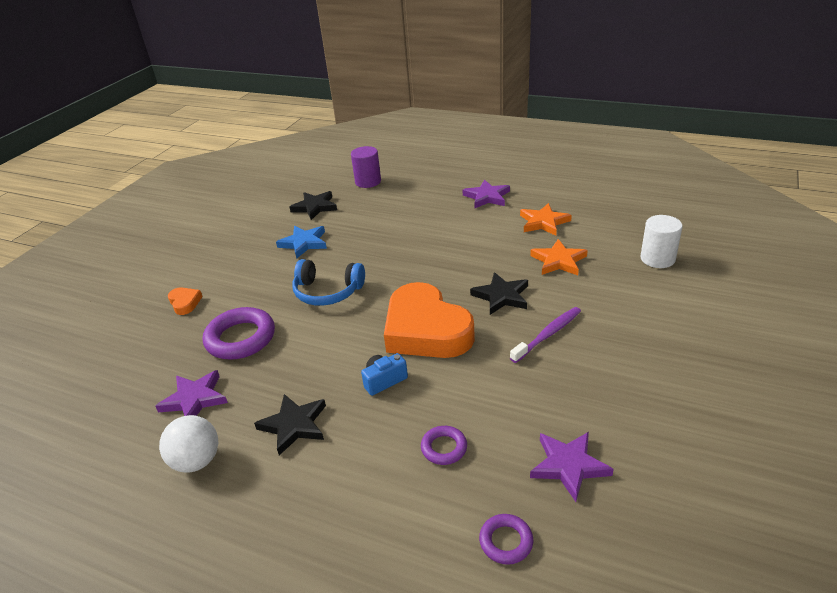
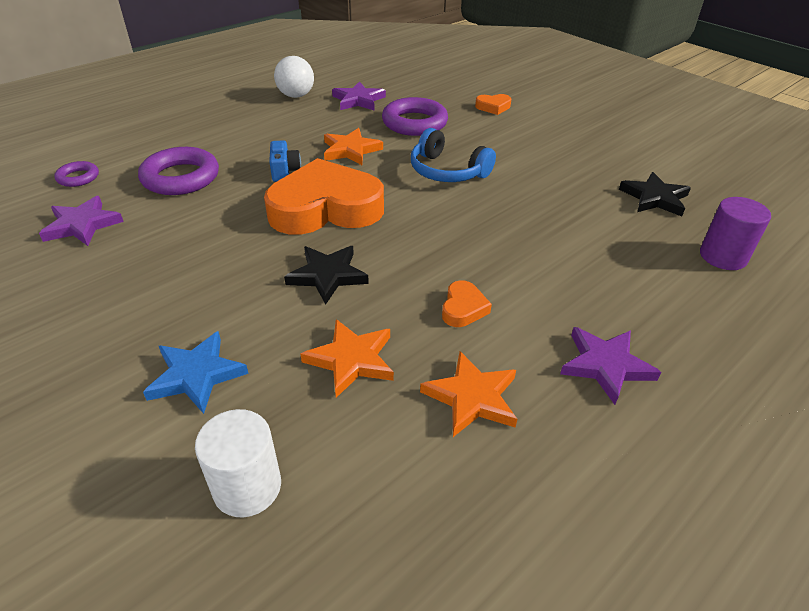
camera: 110 degrees right, 5 degrees up
black star [254,394,326,455] -> none
blue star [276,226,327,259] -> blue star moved to [143,331,249,414]
blue headphones [292,259,365,306] -> blue headphones turned 90 degrees counterclockwise [411,128,496,182]
purple ring [421,426,467,465] -> purple ring [138,147,219,195], size x1.90
purple toothbrush [510,307,581,363] -> none
none -> orange star [324,128,383,165]
none -> orange heart [442,280,492,327]

